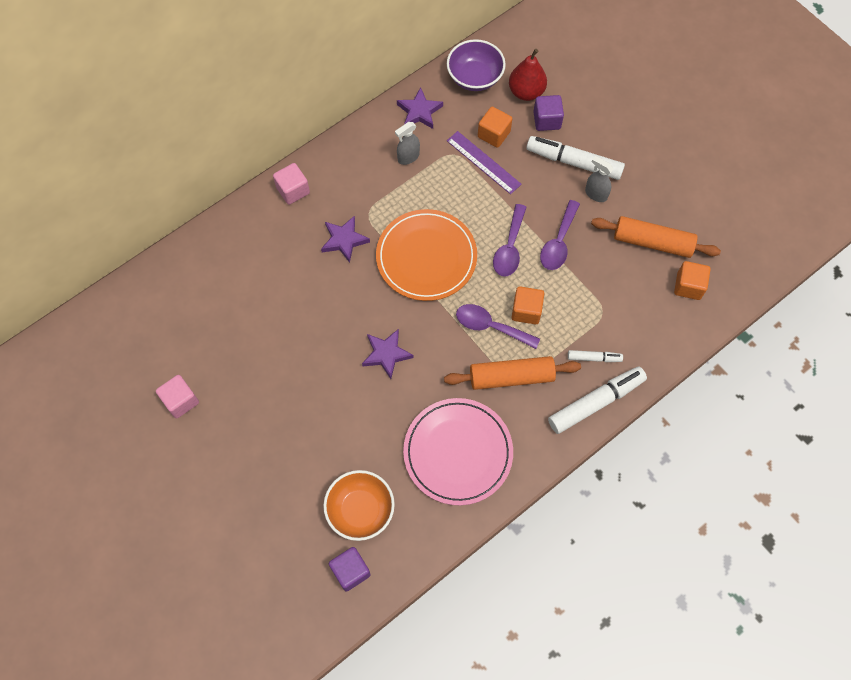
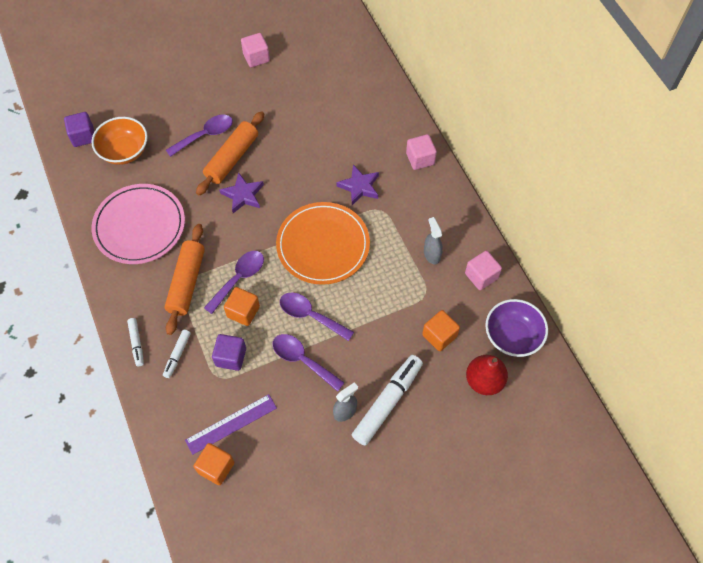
camera: 105 degrees right, 5 degrees down
purple star [397,87,443,129] -> pink cube [465,251,502,290]
purple ruler [447,131,521,194] -> purple ruler moved to [185,394,277,455]
purple cube [533,95,564,131] -> purple cube moved to [212,334,246,371]
white marker [548,366,647,434] -> white marker [127,318,144,366], size x0.51
orange rolling pin [591,216,721,258] -> orange rolling pin moved to [196,111,264,196]
none -> purple spoon [166,115,233,157]

